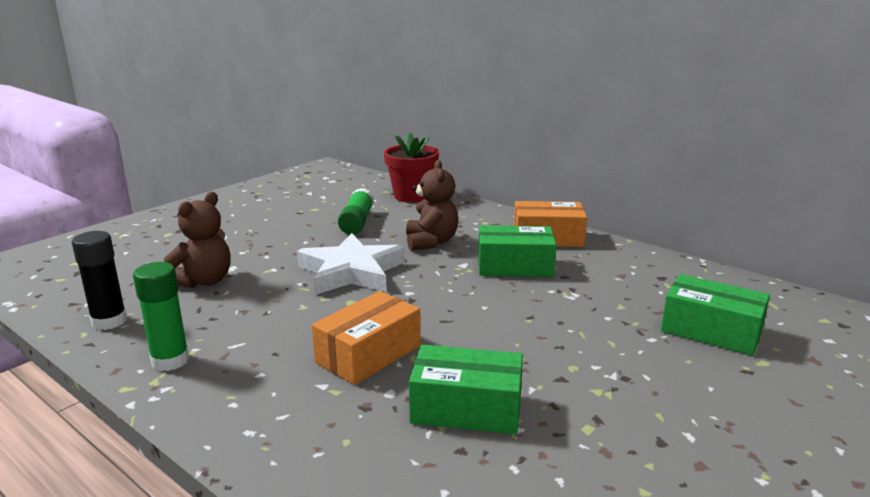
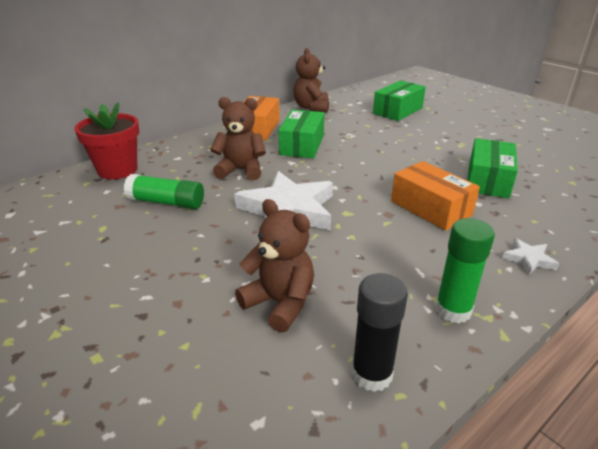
camera: 80 degrees left, 10 degrees up
none -> brown teddy bear [293,48,329,113]
none -> white star [502,238,559,275]

